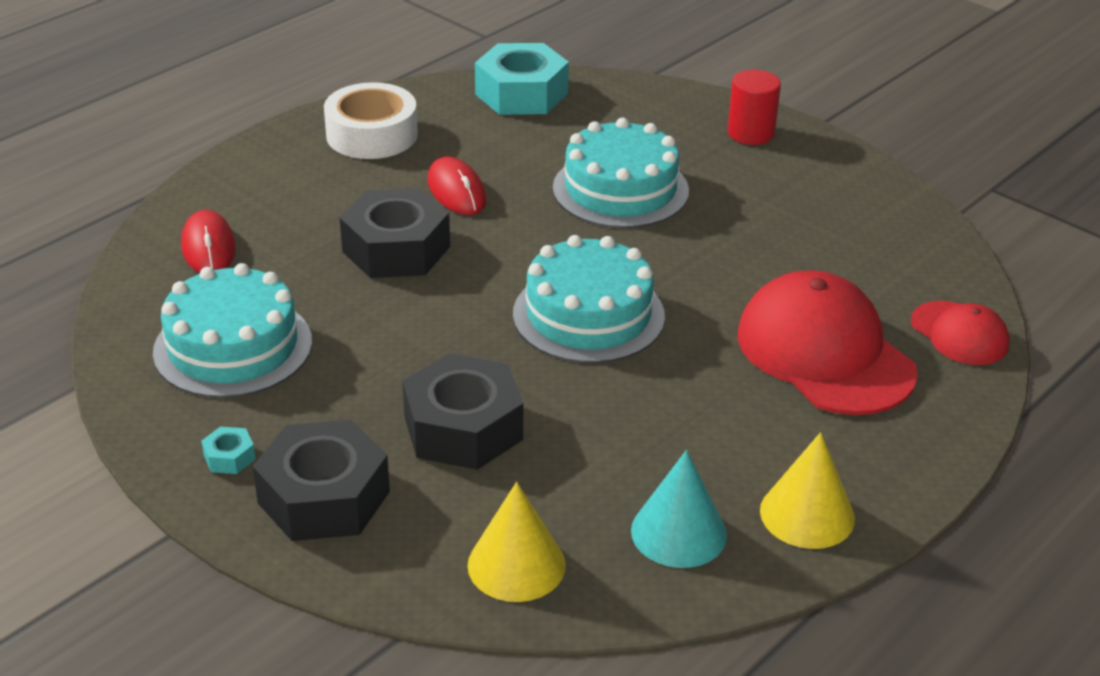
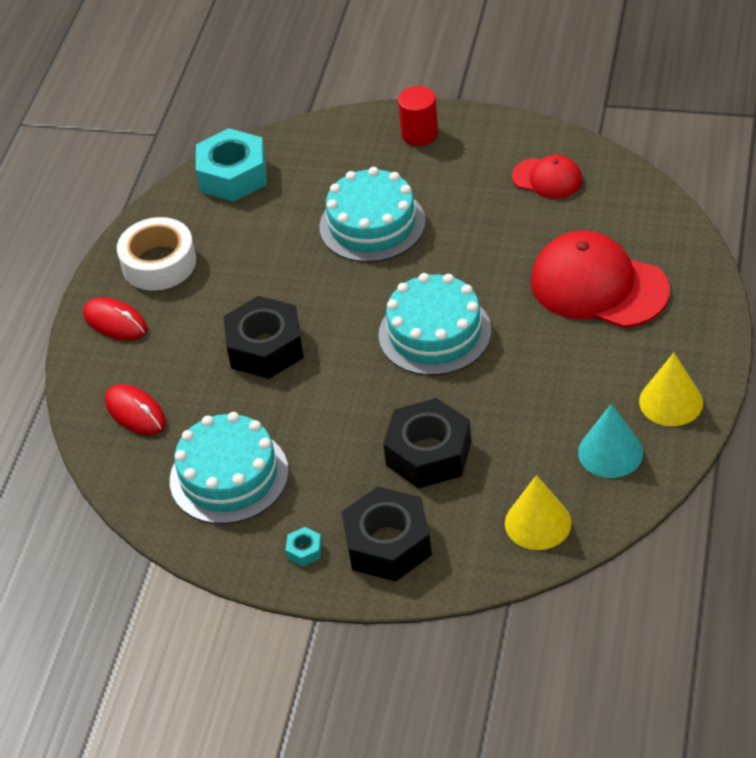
camera: 25 degrees left, 10 degrees up
red mouse [428,156,486,215] -> red mouse moved to [83,297,147,340]
red cap [911,301,1010,365] -> red cap moved to [512,155,582,199]

